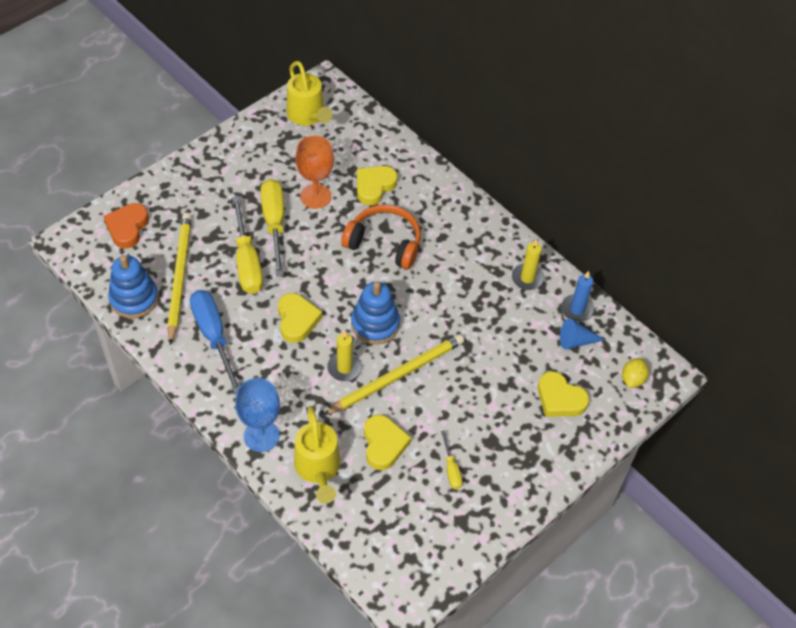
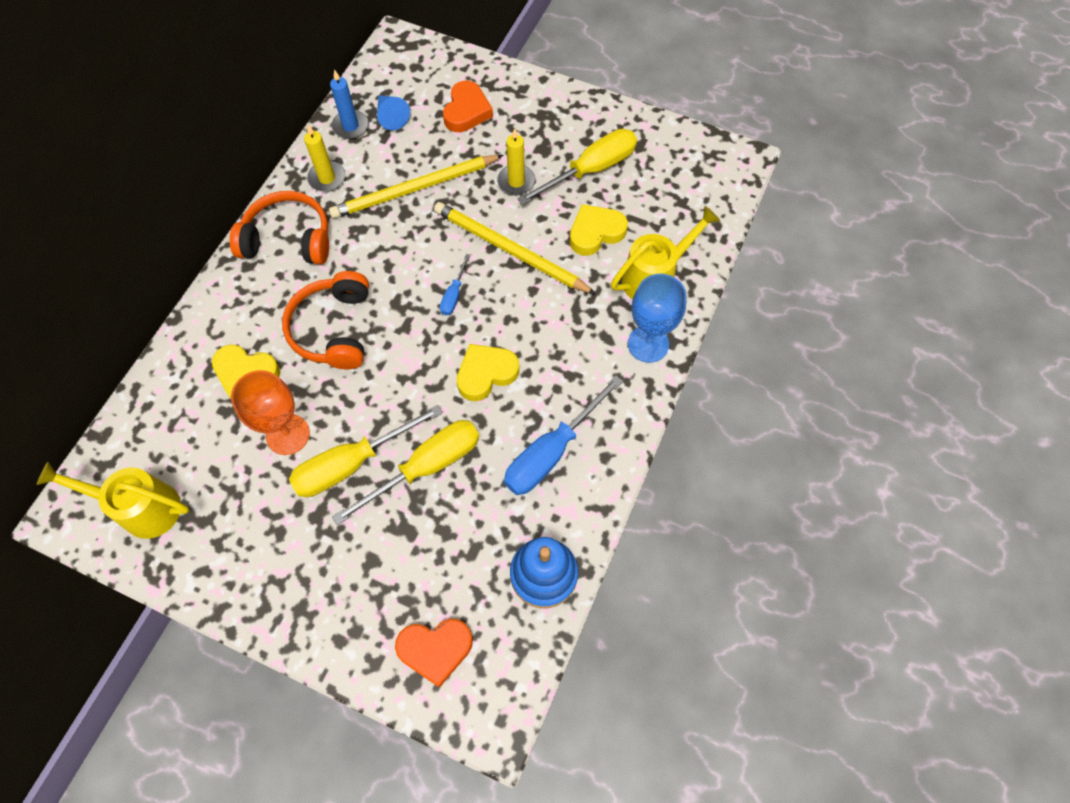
camera: 110 degrees left, 10 degrees up
yellow pencil [167,213,192,345] -> yellow pencil moved to [329,155,503,219]
yellow watering can [286,61,332,126] -> yellow watering can turned 120 degrees counterclockwise [37,462,189,539]
yellow candle [327,331,362,381] -> yellow candle moved to [497,128,535,195]
blue stacking toy [351,282,400,344] -> blue screwdriver [440,254,470,315]
yellow screwdriver [441,430,462,489] -> yellow screwdriver [517,129,637,205], size x2.05
yellow heart [538,371,589,417] -> orange heart [443,81,493,132]
yellow lemon [622,358,649,388] -> none
none -> orange headphones [229,191,329,265]

